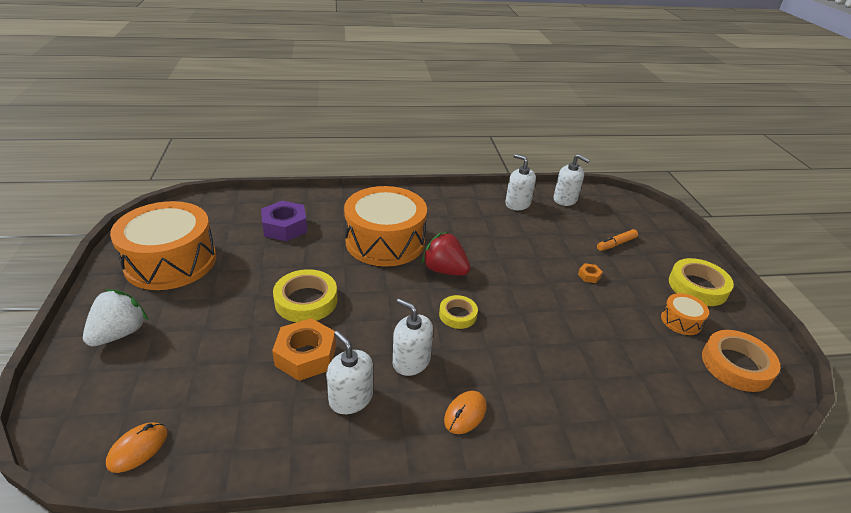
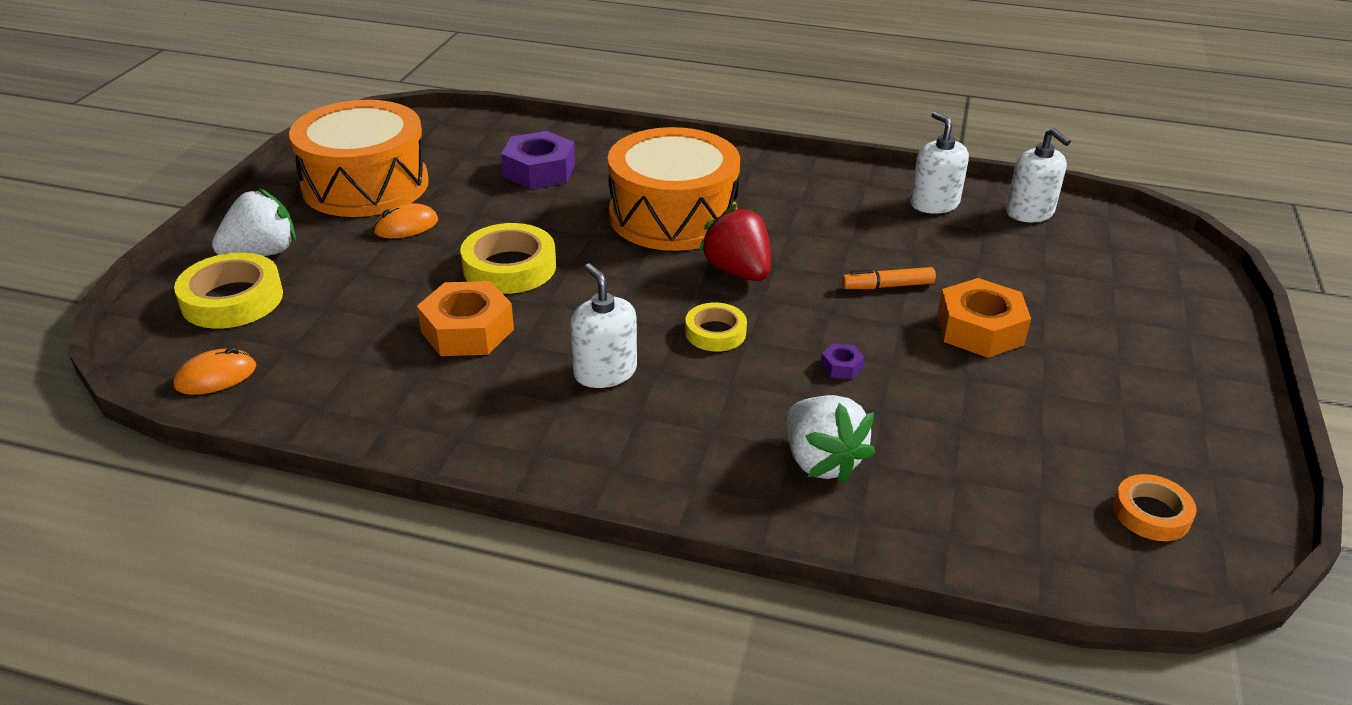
camera: 25 degrees right, 0 degrees up
white soap dispenser [326,331,373,414] -> none
orange mouse [444,391,487,434] -> orange mouse moved to [373,203,438,238]
orange nut [578,263,603,283] -> orange nut [937,278,1031,358], size x2.27
orange marker [597,229,638,251] -> orange marker moved to [842,267,936,289]
orange drum [661,293,709,335] -> none
yellow tape [669,258,734,306] -> yellow tape moved to [174,252,283,329]
orange tape [702,330,780,392] -> orange tape [1113,474,1196,541], size x0.61
none -> white strawberry [787,395,875,484]
none -> purple nut [821,343,865,379]

